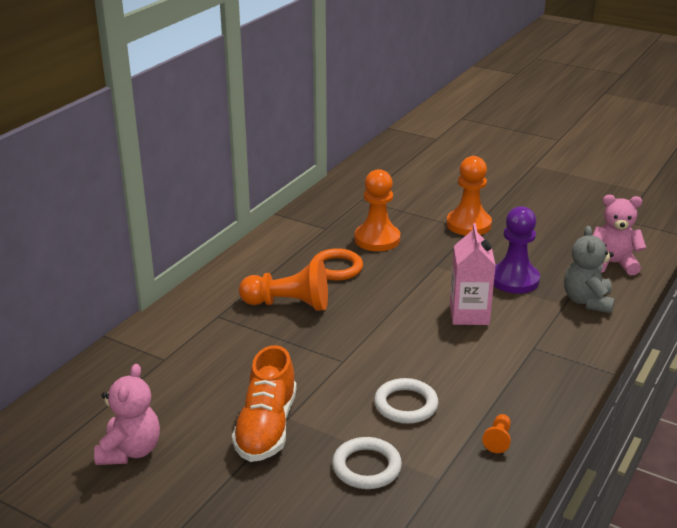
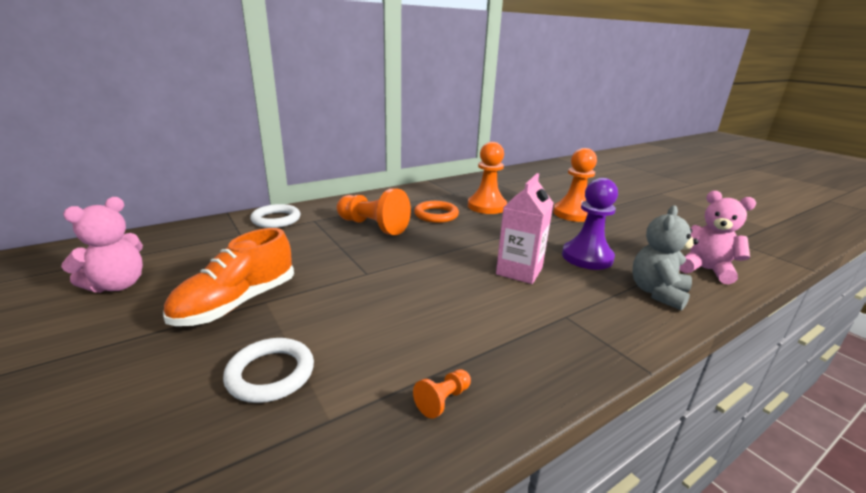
camera: 25 degrees right, 5 degrees down
white ring [374,378,438,424] -> white ring moved to [250,204,300,228]

